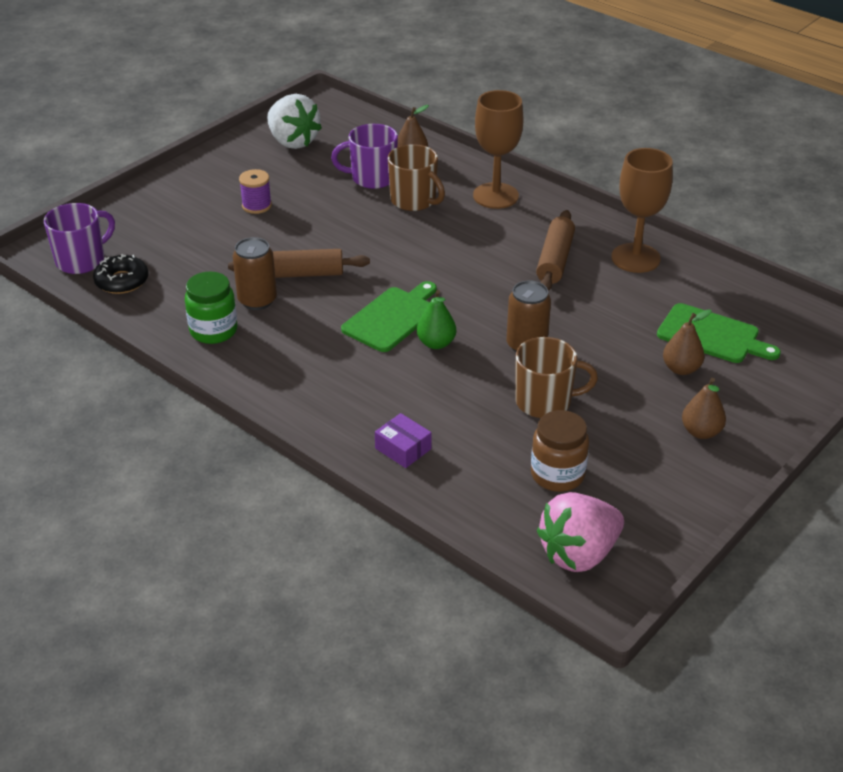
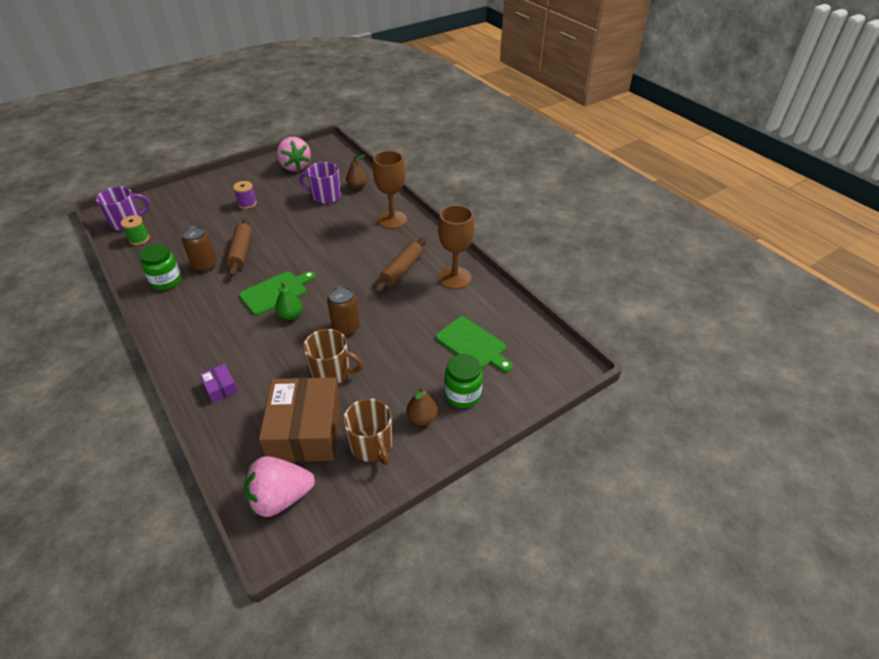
camera: 15 degrees right, 5 degrees up
black donut [93,254,149,294] -> green spool [121,215,150,245]
brown rolling pin [228,249,370,278] -> brown rolling pin turned 75 degrees clockwise [226,218,252,277]
white strawberry [267,94,322,149] -> pink strawberry [277,137,311,171]
brown mug [388,144,445,211] -> brown mug moved to [343,398,392,465]
brown jar [531,410,589,492] -> brown box [259,377,341,462]
brown pear [663,309,712,375] -> none
none -> green jar [444,354,483,408]

